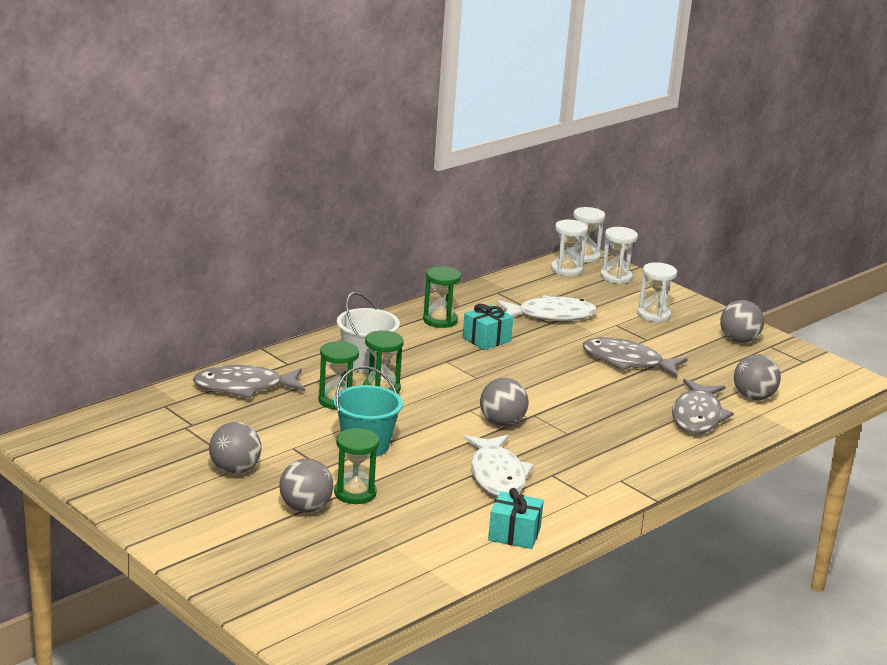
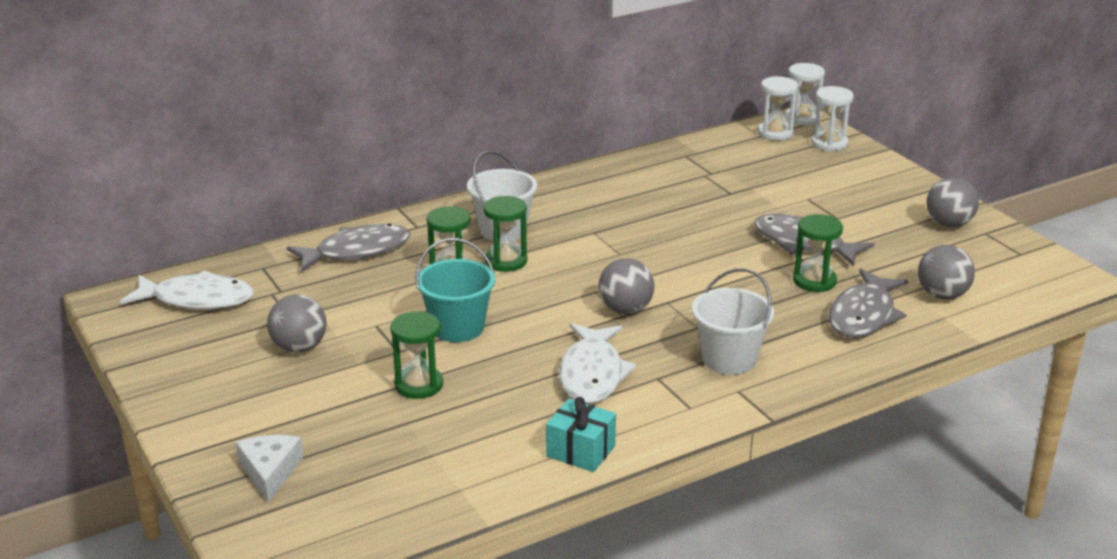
camera: 15 degrees right, 5 degrees up
grey fish [193,365,305,398] -> grey fish turned 150 degrees clockwise [287,223,410,272]
grey ball [279,459,333,513] -> none
green hourglass [423,266,461,328] -> green hourglass moved to [793,214,843,292]
turquoise gift [463,304,513,350] -> none
white fish [497,295,597,321] -> white fish moved to [120,270,254,310]
white hourglass [637,262,677,323] -> none
none -> white cheese [236,435,303,502]
none -> white bucket [692,268,774,375]

